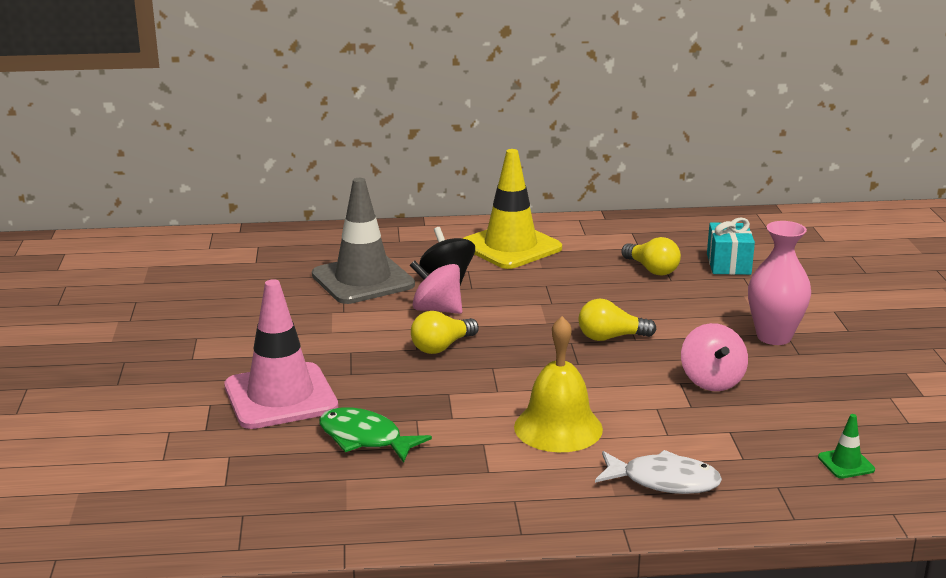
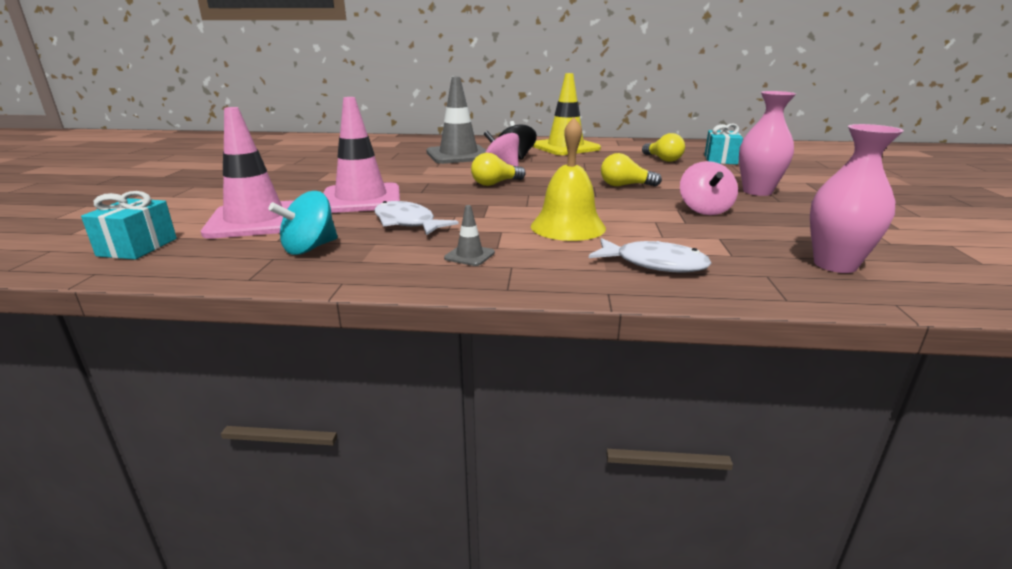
camera: 10 degrees right, 0 degrees up
green fish [319,408,432,463] -> white fish [374,201,458,235]
green traffic cone [818,414,875,478] -> pink vase [810,124,904,273]
none -> turquoise gift [81,191,177,259]
none -> pink traffic cone [201,107,294,239]
none -> turquoise spinning top [269,191,338,255]
none -> grey traffic cone [444,205,495,266]

